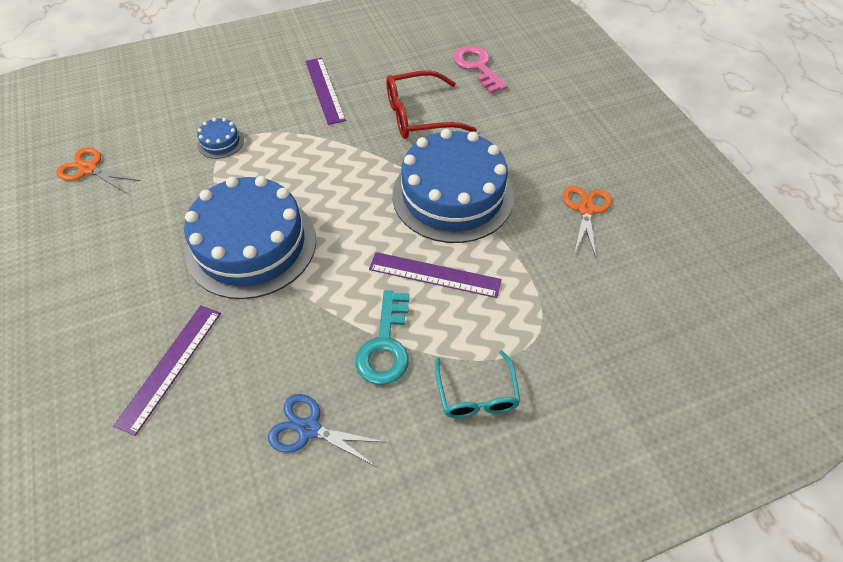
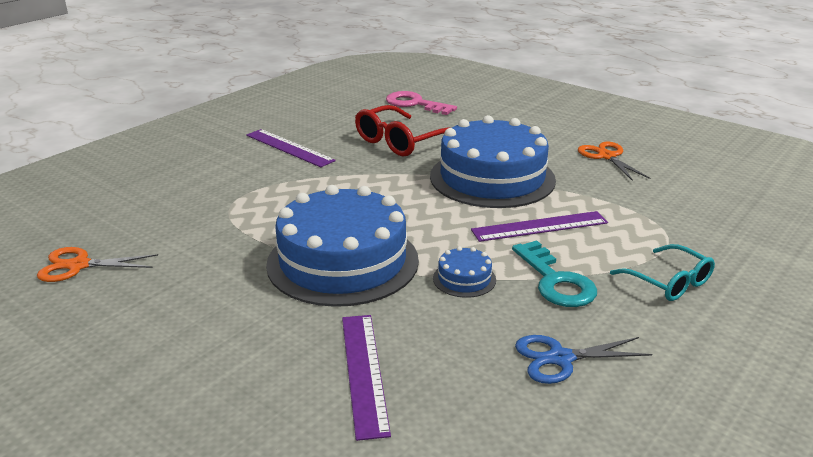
camera: 30 degrees left, 25 degrees down
blue cake [197,118,244,159] -> blue cake moved to [433,246,496,298]

